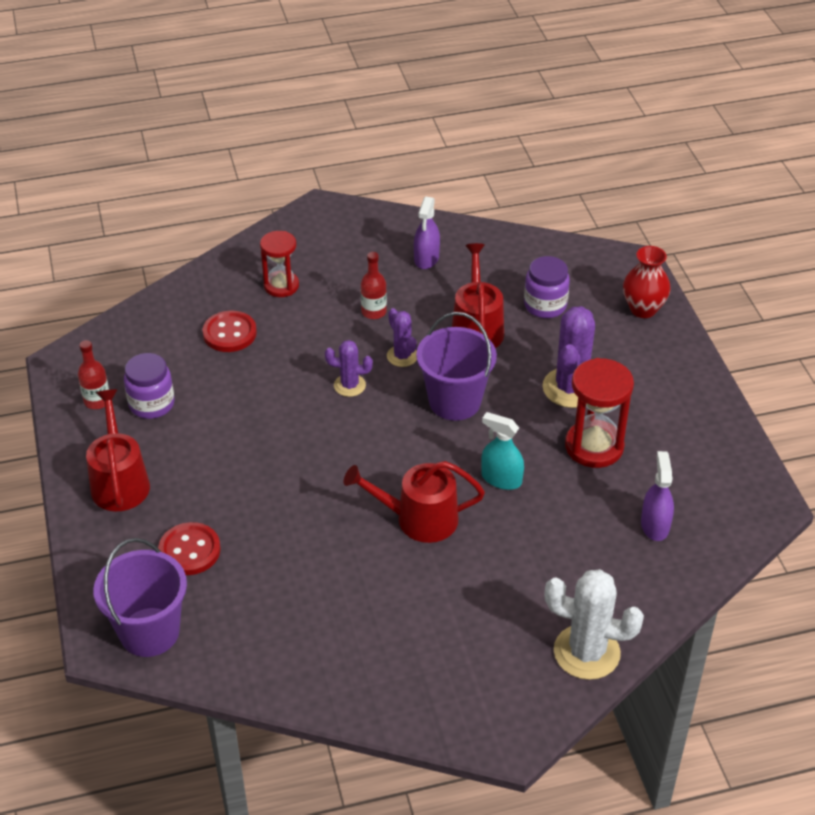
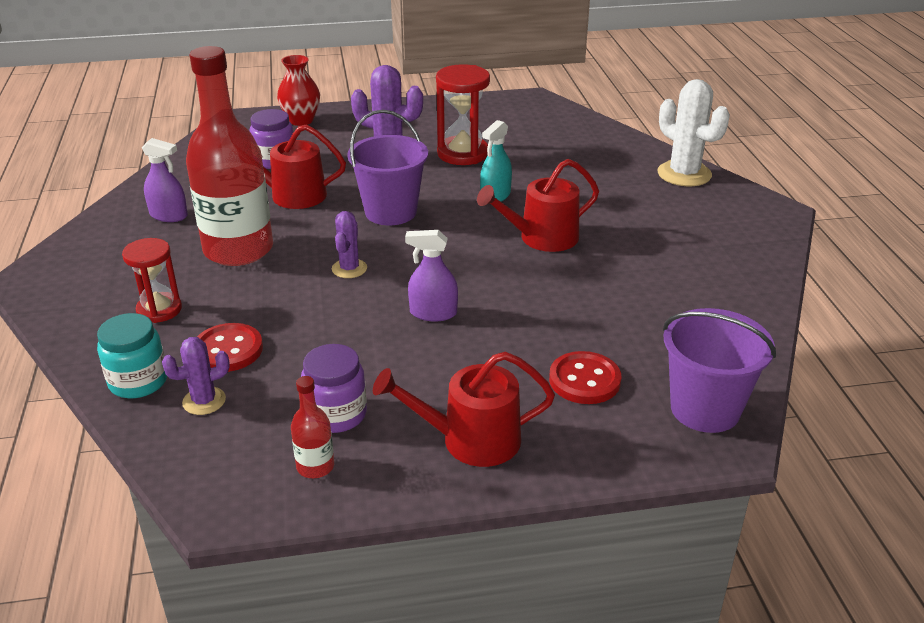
camera: 85 degrees left, 10 degrees down
red watering can [343,461,485,543] -> red watering can turned 60 degrees clockwise [477,159,599,252]
red bottle [361,252,387,319] -> red bottle [186,46,273,266], size x2.46
purple cactus [387,308,417,367] -> purple cactus moved to [162,337,230,415]
white cactus [544,569,644,680] -> white cactus turned 60 degrees counterclockwise [657,79,730,186]
purple spray bottle [641,451,674,541] -> purple spray bottle moved to [405,230,458,321]
none -> turquoise jar [97,313,167,398]

